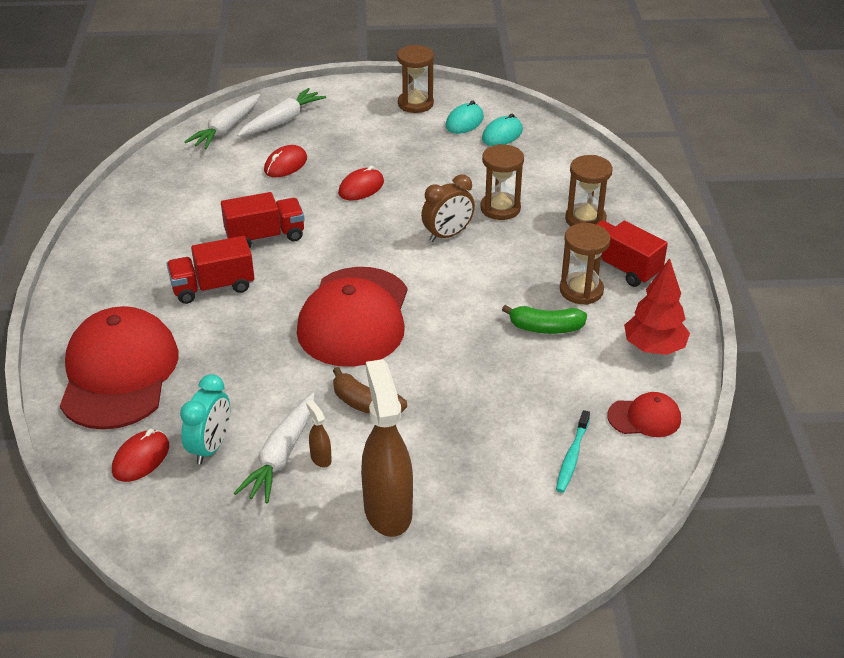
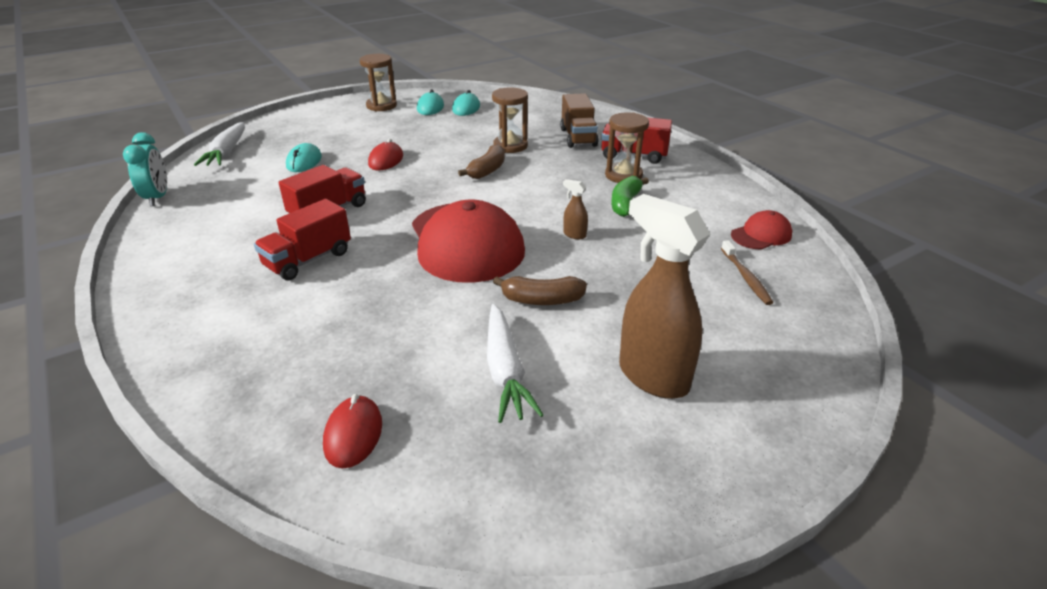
camera: 30 degrees left, 5 degrees down
red cap [60,306,178,430] -> none
turquoise clock [180,374,230,465] -> turquoise clock moved to [123,132,167,206]
white carrot [237,88,326,137] -> none
red mouse [264,145,307,177] -> turquoise mouse [286,143,322,172]
brown spray bottle [306,400,332,467] -> brown spray bottle moved to [563,179,588,239]
brown clock [421,174,475,242] -> brown banana [458,144,505,179]
green banana [502,305,587,334] -> green banana turned 135 degrees clockwise [611,176,649,217]
turquoise toothbrush [556,410,590,493] -> brown toothbrush [721,240,773,305]
brown hourglass [565,155,613,226] -> brown truck [560,93,598,148]
red tree [624,258,690,355] -> none

